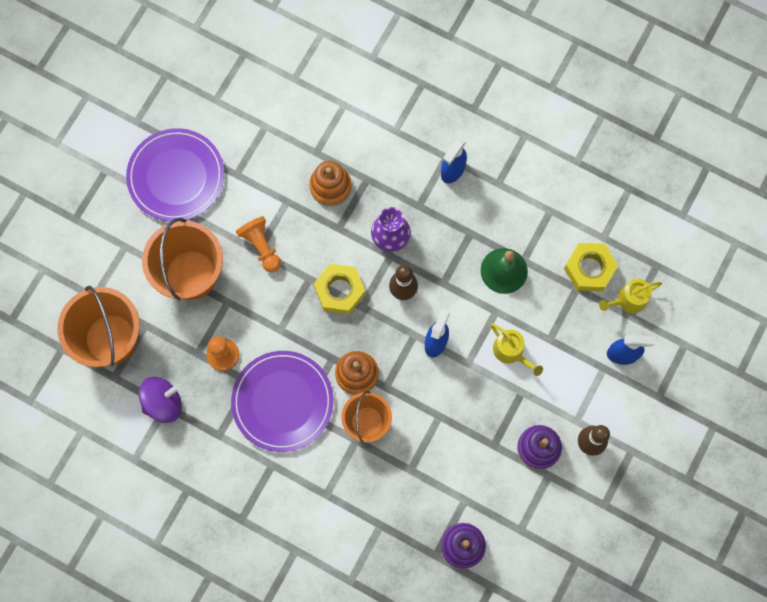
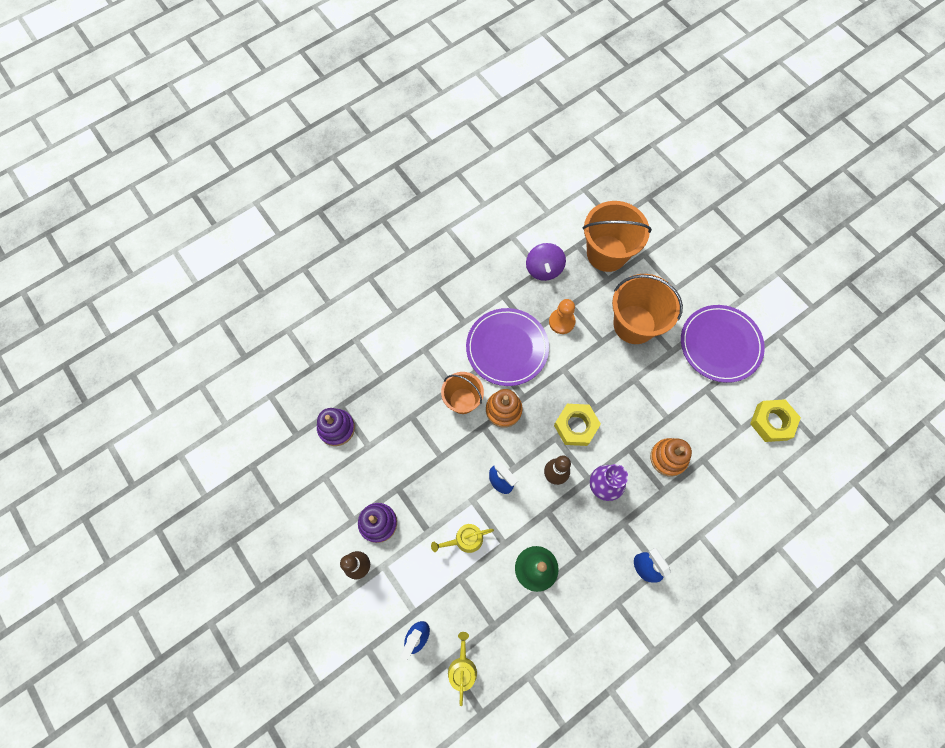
camera: 115 degrees right, 5 degrees down
orange pawn [236,216,281,272] -> none
yellow nut [564,243,618,291] -> yellow nut moved to [750,399,801,442]

